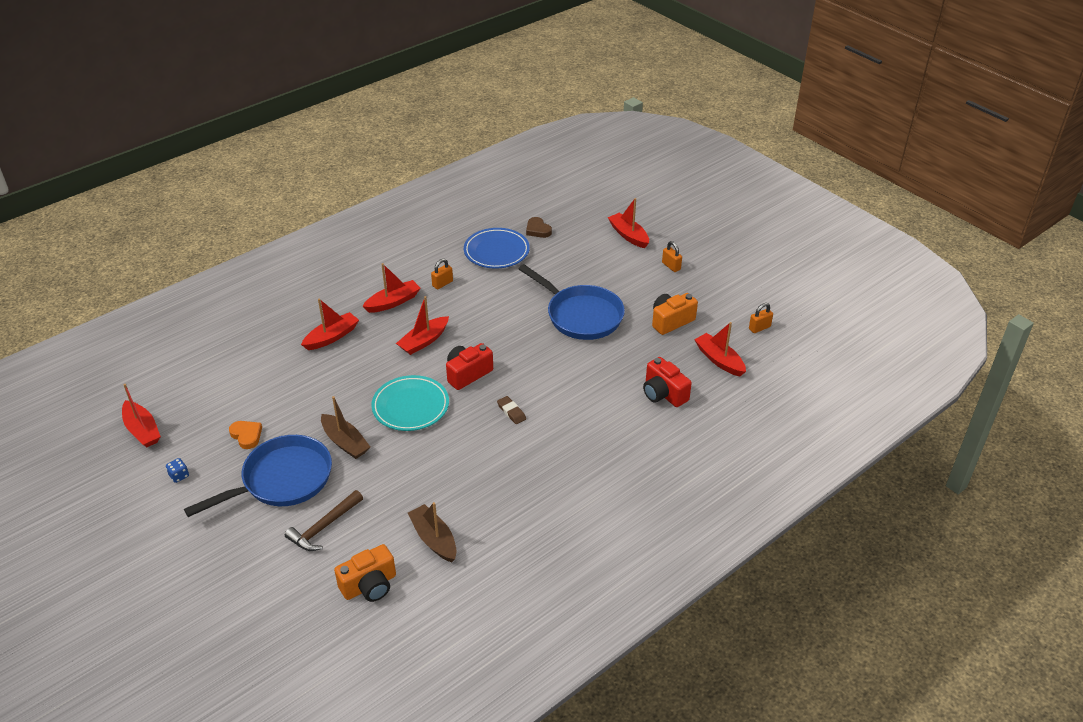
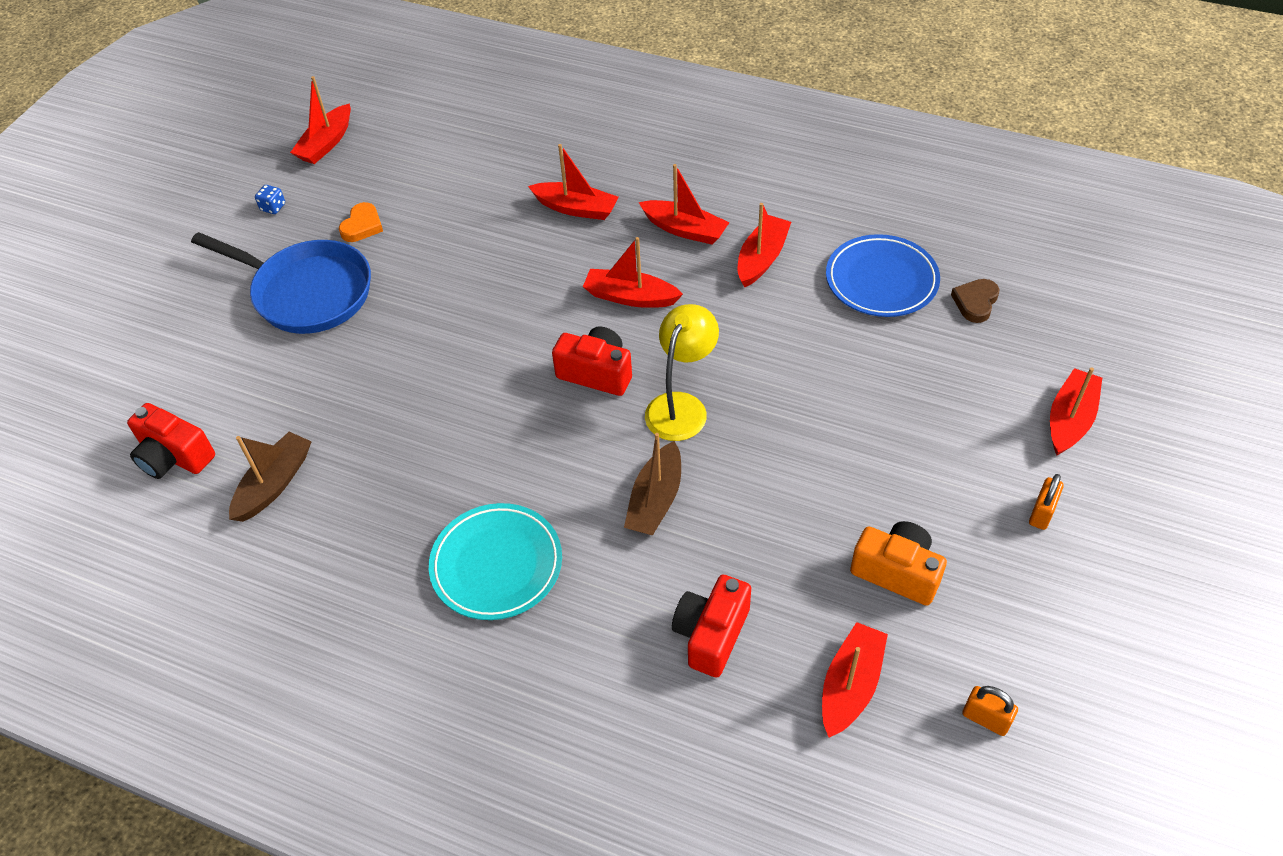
camera: 65 degrees right, 10 degrees up
brown hammer [285,490,363,551] -> none
brown boat [321,396,370,459] -> brown boat moved to [624,433,681,535]
orange camera [334,544,396,602] -> red camera [127,403,215,479]
turquoise plate [371,375,449,431] -> turquoise plate moved to [429,503,562,620]
orange padlock [431,259,453,289] -> red boat [738,203,791,287]
brown eraser [497,396,526,424] -> none
blue pan [519,264,625,340] -> none
none -> yellow lamp [645,304,719,441]

